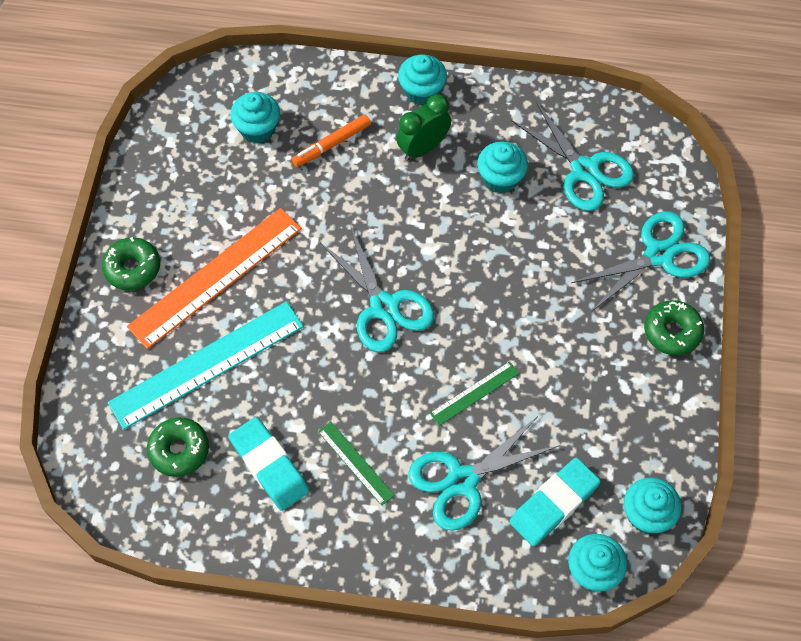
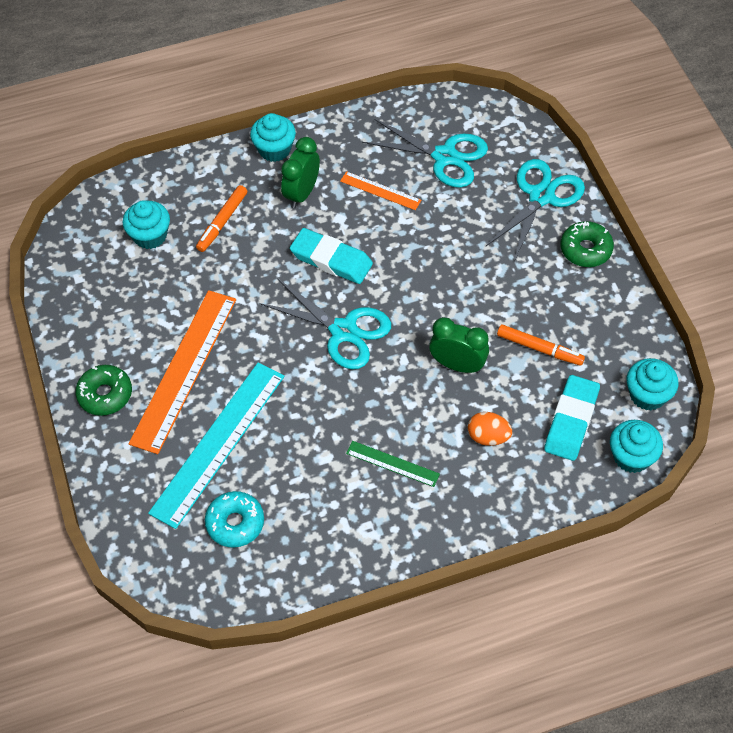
camera: 25 degrees left, 5 degrees down
green donut [147,417,209,477] -> turquoise donut [205,491,264,548]
turquoise eraser [229,417,309,511] -> turquoise eraser moved to [290,228,373,284]
turquoise scissors [408,415,560,531] -> orange egg [468,412,512,446]
green ruler [430,361,519,426] -> green clock [429,317,489,373]
turquoise cupcake [477,141,528,193] -> orange ruler [340,171,421,210]
none -> orange marker [497,324,585,366]

